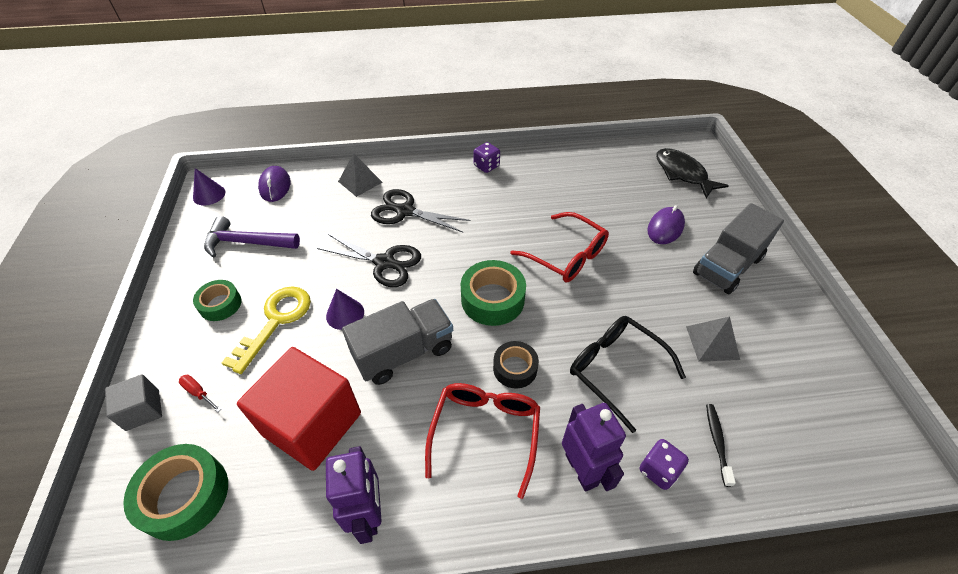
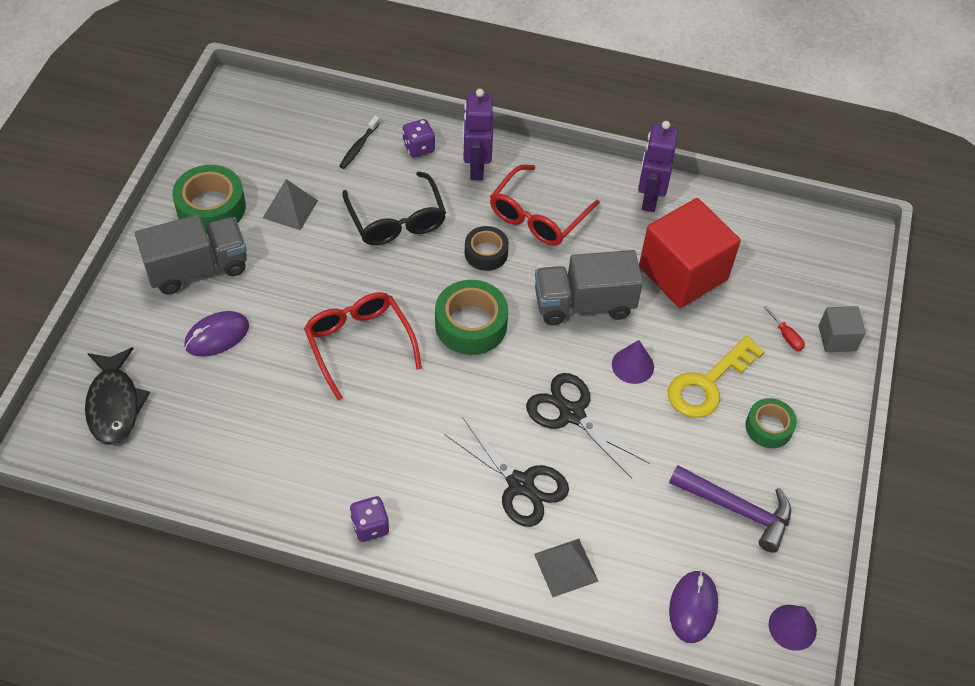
camera: 160 degrees left, 5 degrees up
green tape [123,444,228,541] -> green tape moved to [172,165,246,233]

